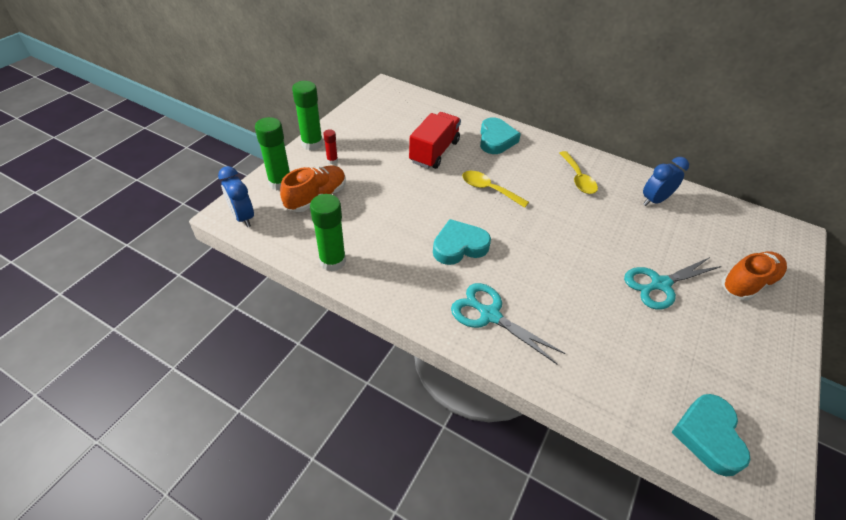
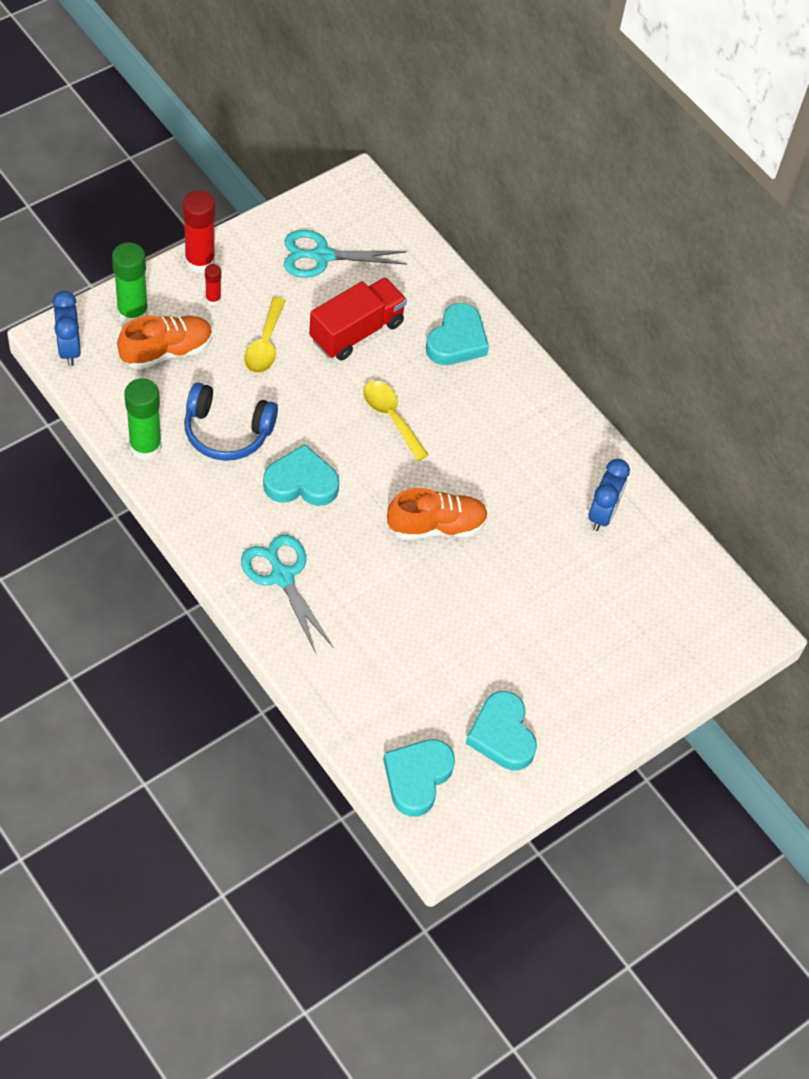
camera: 20 degrees right, 10 degrees up
green glue stick [292,81,323,150] -> red glue stick [182,190,215,273]
yellow spoon [559,151,598,194] -> yellow spoon moved to [244,297,286,373]
turquoise scissors [624,257,722,310] -> turquoise scissors moved to [284,230,407,278]
blue clock [643,157,689,206] -> blue clock turned 120 degrees clockwise [588,459,630,531]
orange shoe [722,251,787,300] -> orange shoe moved to [387,488,488,540]
none -> blue headphones [184,383,278,461]
none -> turquoise heart [465,691,537,770]

